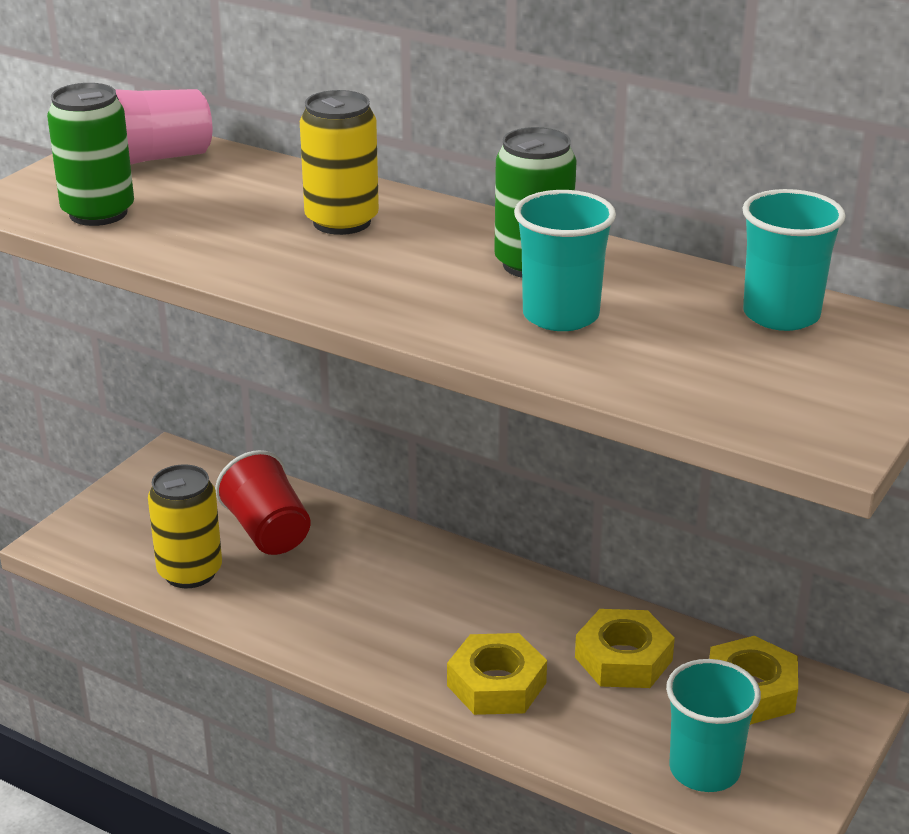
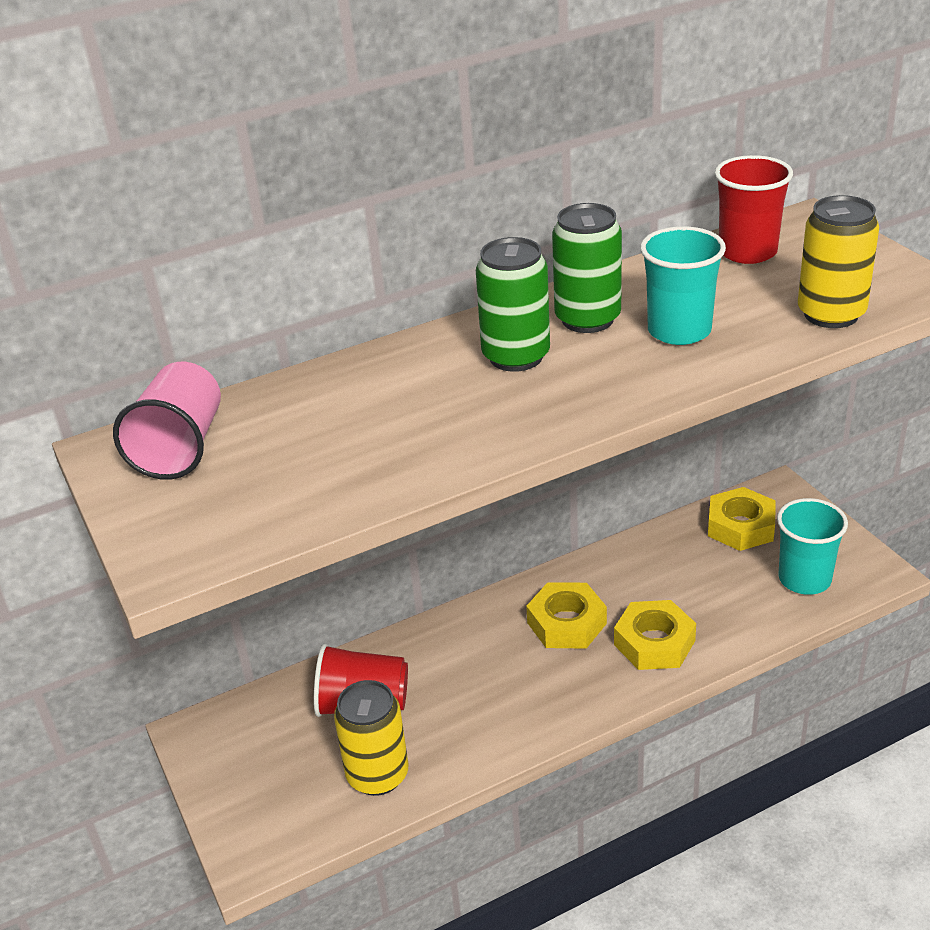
camera: 55 degrees left, 5 degrees up
green can [47,83,134,226] -> green can moved to [476,237,550,372]
yellow can [300,90,379,235] -> yellow can moved to [798,195,879,328]
yellow nut [575,609,675,688] -> yellow nut moved to [526,582,607,649]
turquoise cup [742,189,846,331] -> red cup [715,155,793,264]

